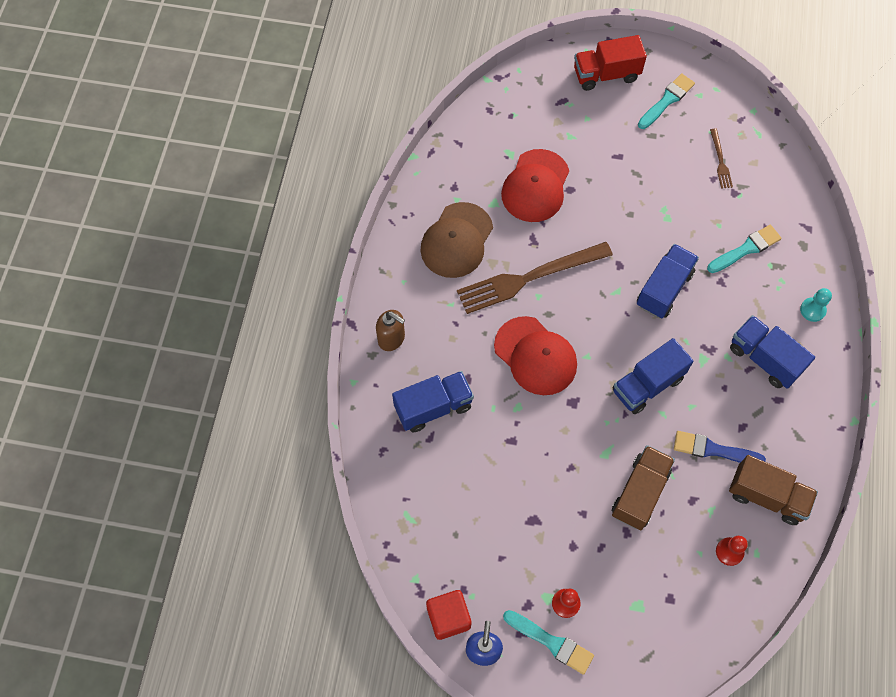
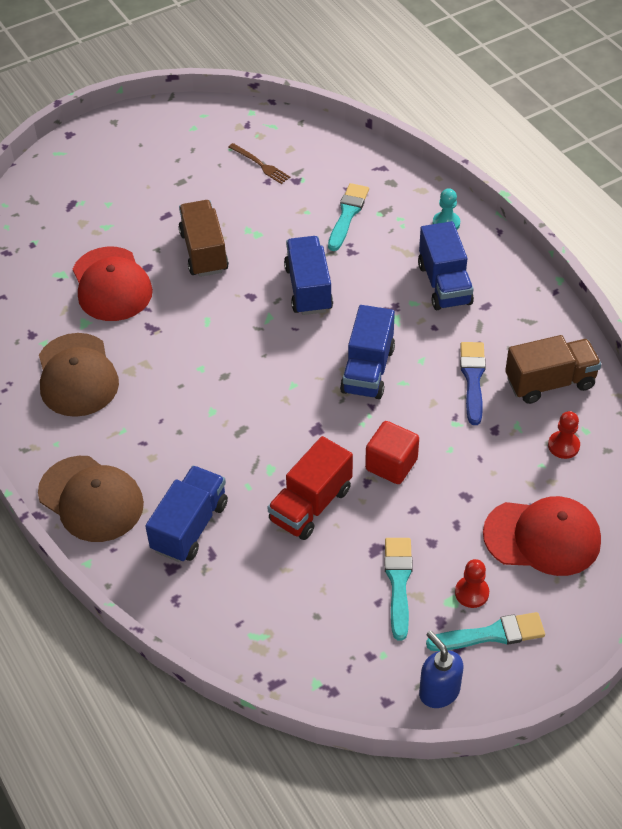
camera: 40 degrees left, 15 degrees down
brown soap dispenser [376,310,405,351] -> brown cap [38,456,144,542]
red cube [426,590,471,640] -> red cube moved to [365,421,419,484]
brown fork [457,242,613,314] -> none
red cap [494,316,577,395] -> red cap moved to [483,496,601,576]
red truck [574,35,647,91] -> red truck moved to [267,436,353,540]
brown truck [612,445,675,530] -> brown truck moved to [178,200,229,277]
turquoise brush [638,73,695,129] -> turquoise brush moved to [385,538,413,641]
blue brush [674,431,766,463] -> blue brush turned 120 degrees clockwise [460,342,486,425]
blue truck [730,315,815,389] -> blue truck turned 105 degrees counterclockwise [418,221,474,310]

